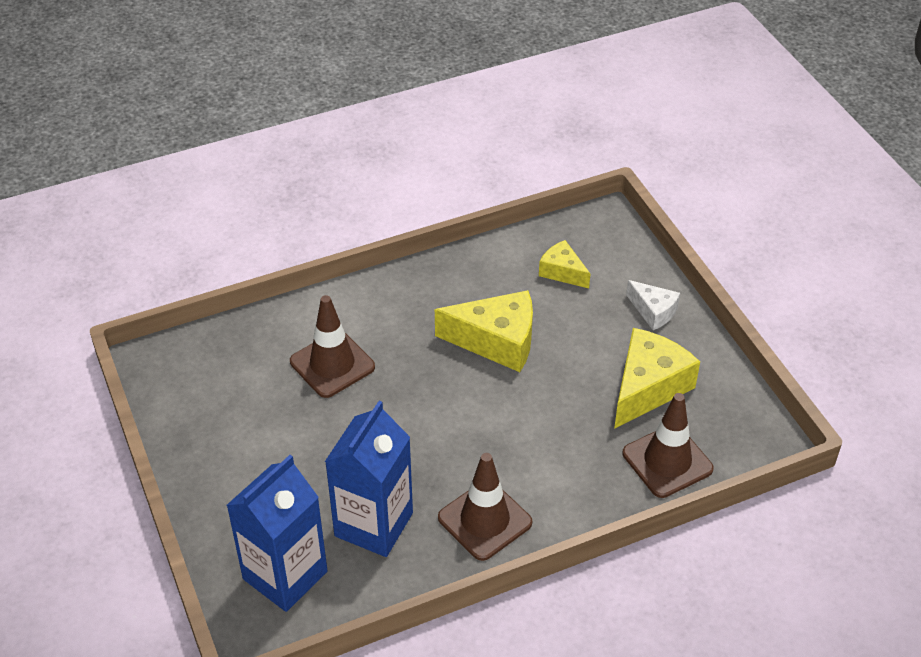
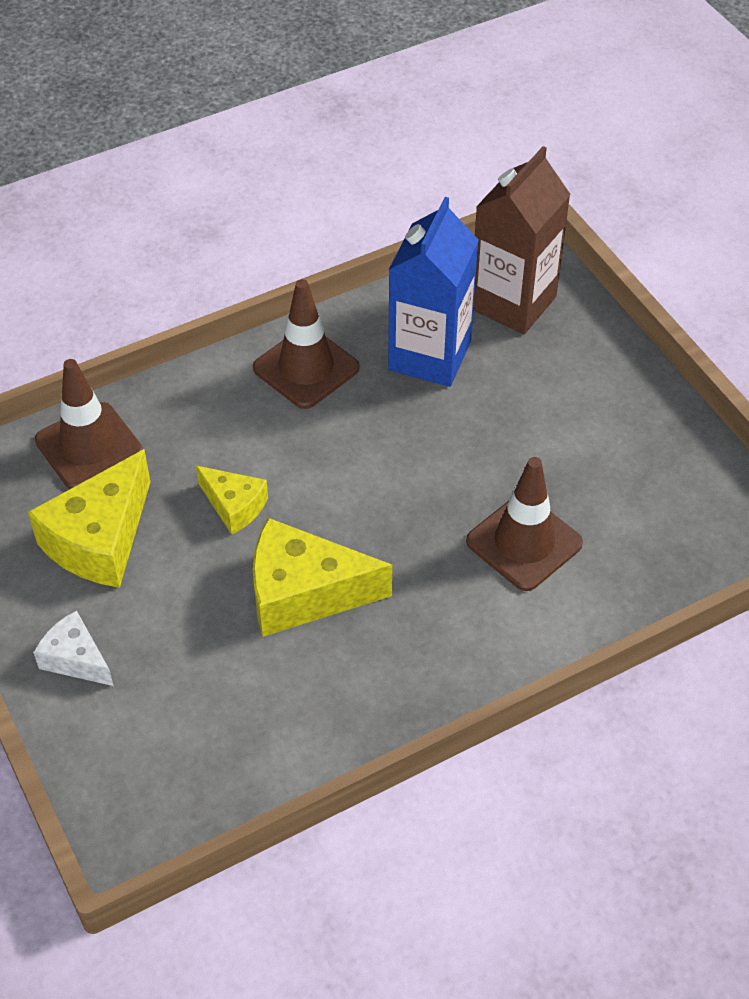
camera: 175 degrees right, 5 degrees up
blue carton [226,455,328,612] -> brown carton [473,146,571,334]
yellow cheese [539,240,590,288] -> yellow cheese moved to [196,466,268,534]

